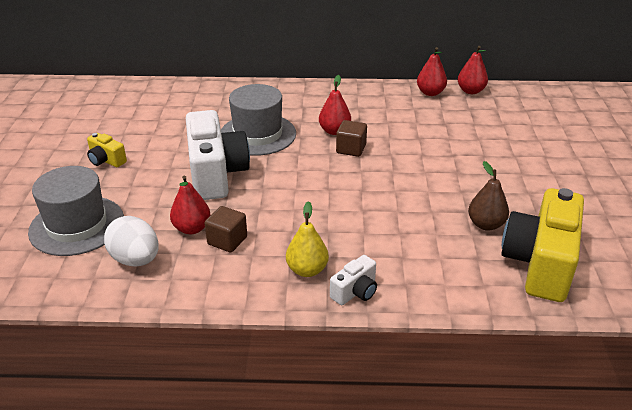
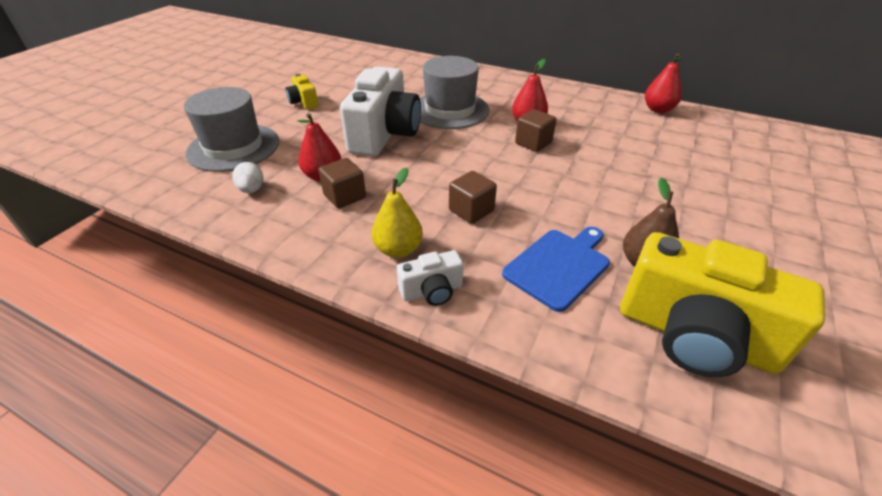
camera: 25 degrees right, 5 degrees up
white egg [104,216,159,267] -> white egg [232,162,263,193], size x0.59
red pear [458,46,488,94] -> none
yellow camera [501,188,584,302] -> yellow camera turned 105 degrees counterclockwise [620,232,825,377]
none -> brown cube [449,171,497,224]
none -> blue cutting board [502,227,610,312]

